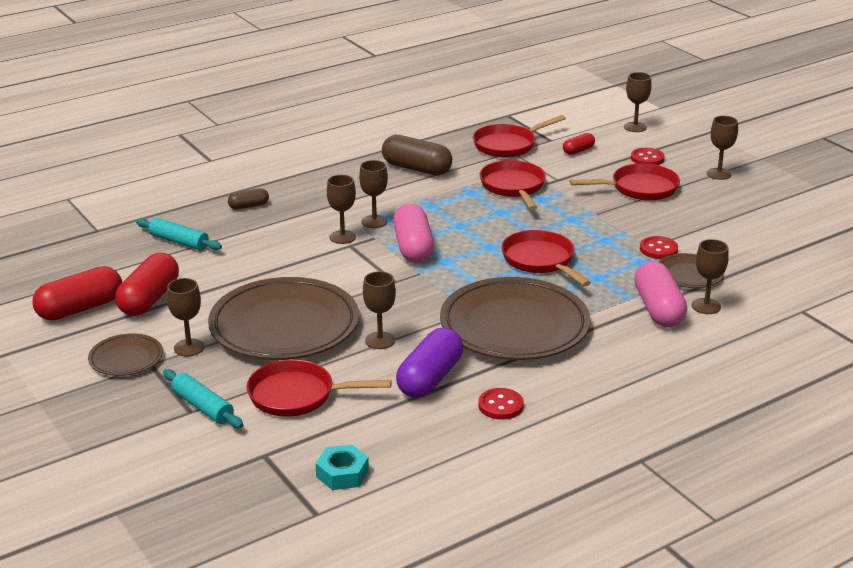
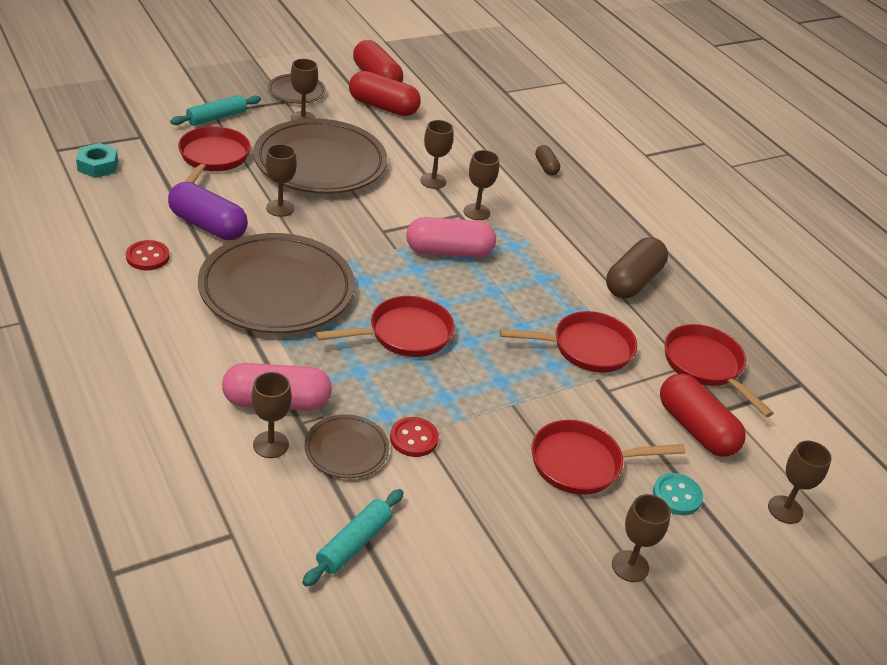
camera: 90 degrees right, 10 degrees up
turquoise rolling pin [136,218,222,250] -> turquoise rolling pin moved to [302,489,404,587]
brown goblet [359,160,388,228] -> brown goblet moved to [420,120,454,189]
red capsule [563,133,595,155] -> red capsule [660,374,746,457], size x1.93
red pan [570,164,680,201] -> red pan turned 90 degrees clockwise [531,420,686,495]
red button [631,148,665,165] -> turquoise button [653,473,703,515]

